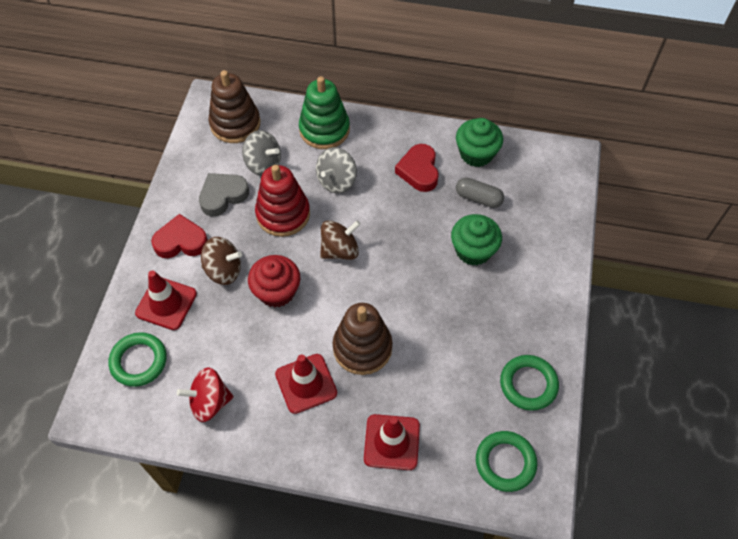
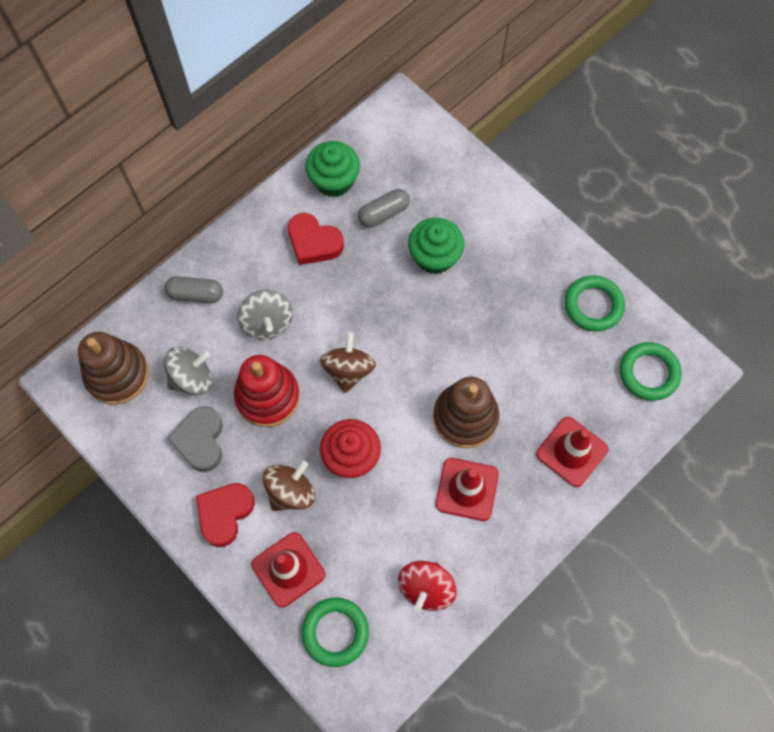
camera: 55 degrees left, 10 degrees up
green stacking toy [299,76,350,149] -> grey capsule [165,276,223,303]

